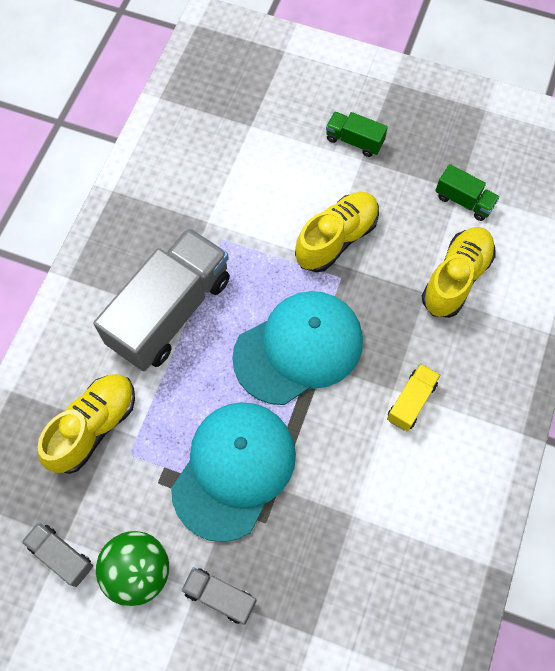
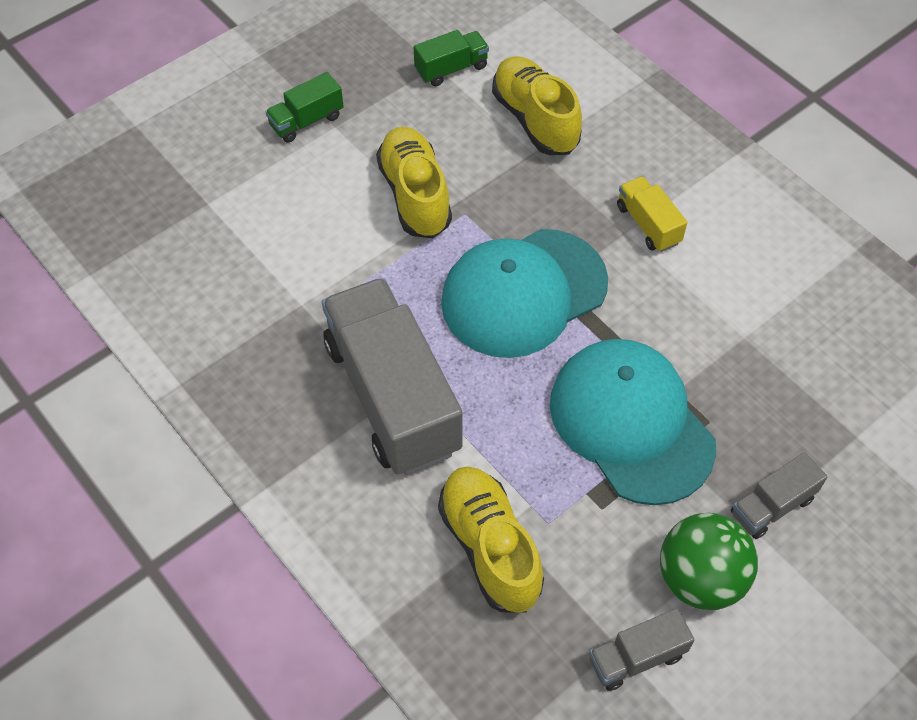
camera: 60 degrees left, 10 degrees down
turquoise cap [232,291,363,405] -> turquoise cap turned 120 degrees counterclockwise [441,229,608,358]

